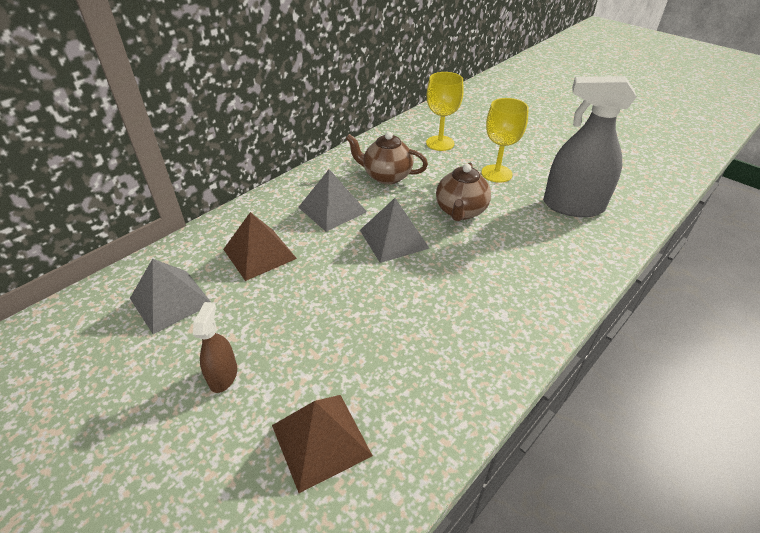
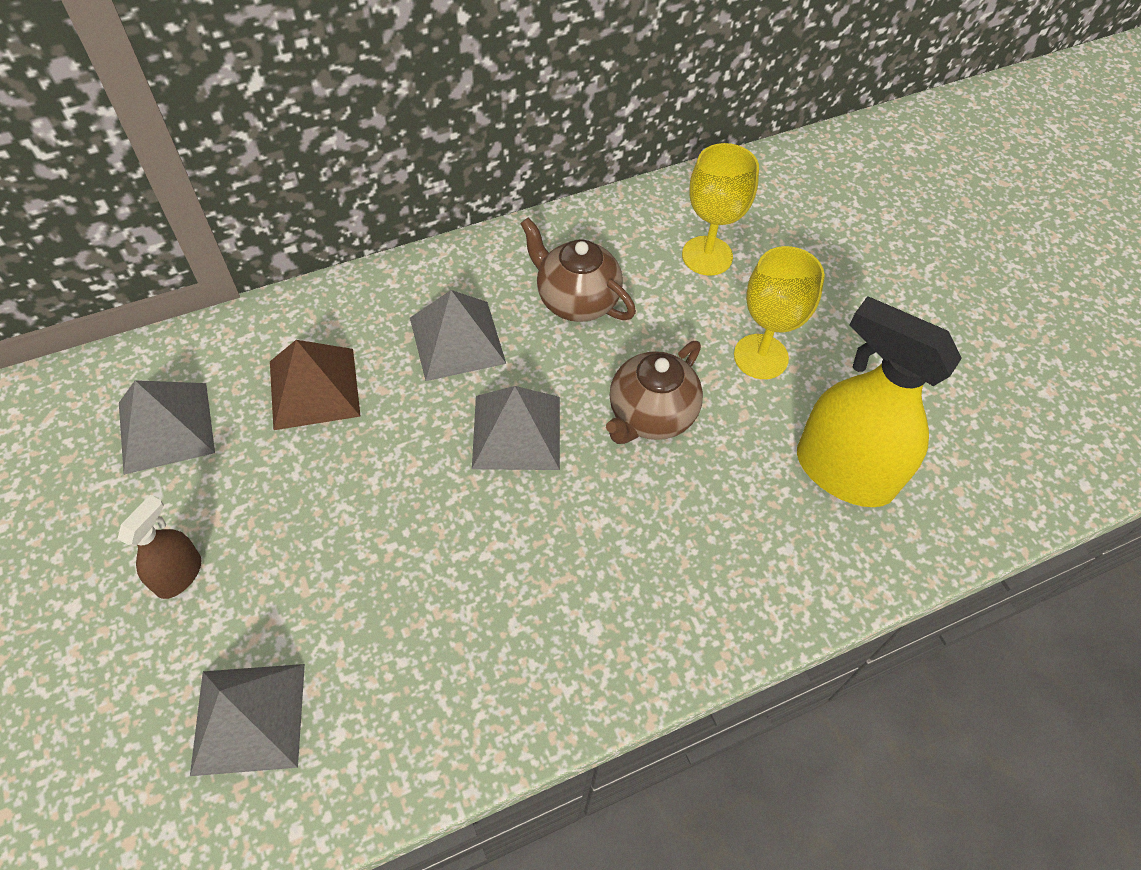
camera: 20 degrees right, 15 degrees up
brown pyramid [272,395,373,493] -> grey pyramid [190,664,305,776]
grey spray bottle [543,76,636,217] -> yellow spray bottle [797,296,962,507]

